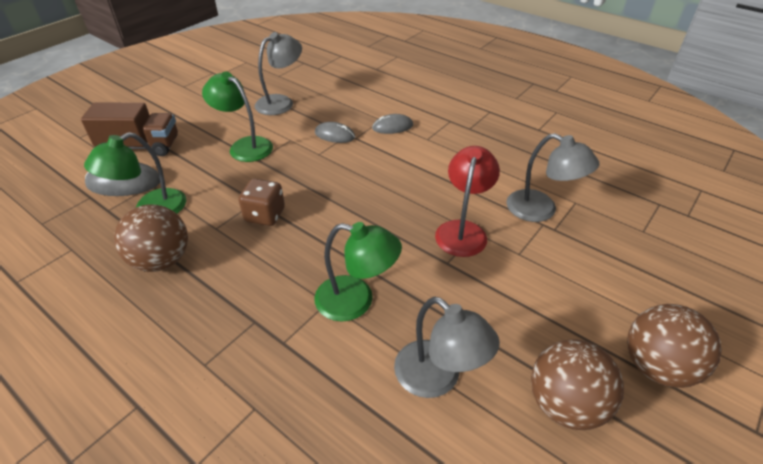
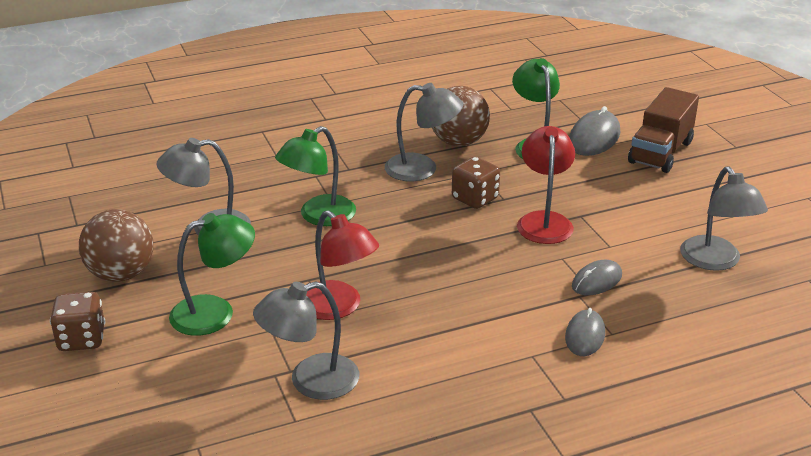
camera: 120 degrees right, 10 degrees down
green lamp [202,72,273,162] -> green lamp moved to [169,213,255,336]
brown ball [627,304,722,388] -> brown dice [50,292,105,351]
none -> grey lamp [385,83,463,181]
none -> red lamp [517,126,575,244]

